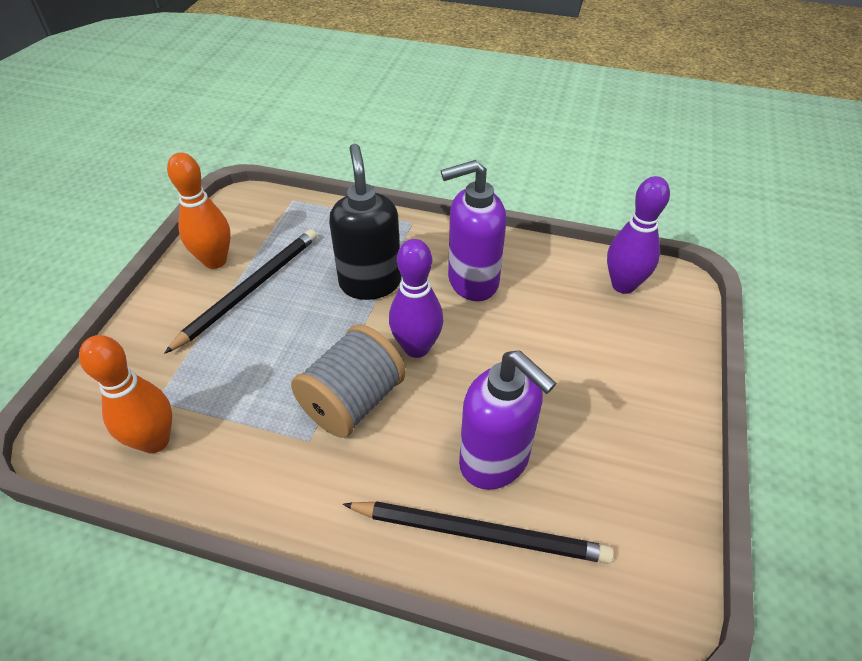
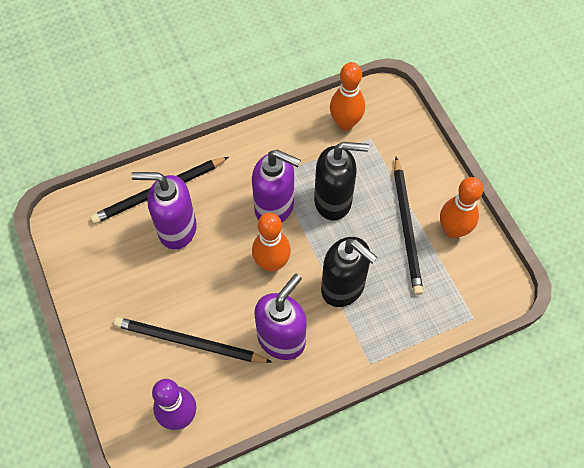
camera: 140 degrees right, 15 degrees up
grey spool [291,324,406,438] -> purple soap dispenser [252,150,301,222]
purple bowling pin [389,239,443,358] -> orange bowling pin [252,213,291,272]
none -> black pencil [114,317,272,363]
none -> black soap dispenser [314,142,369,221]

